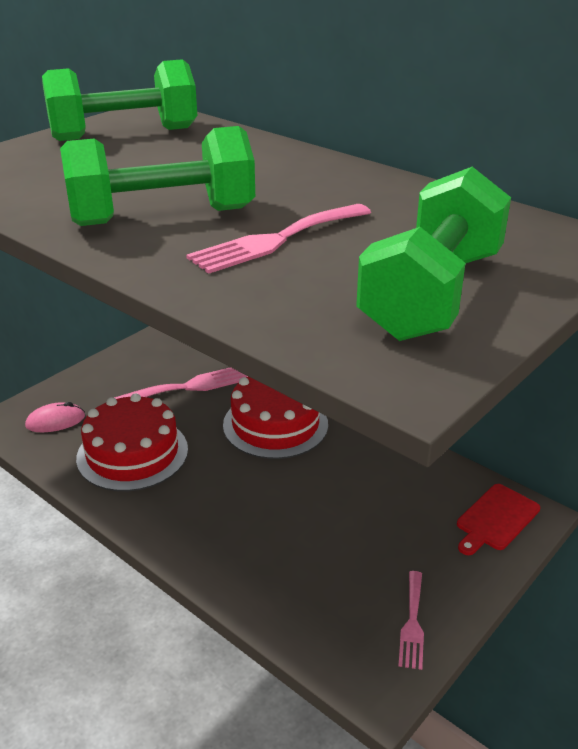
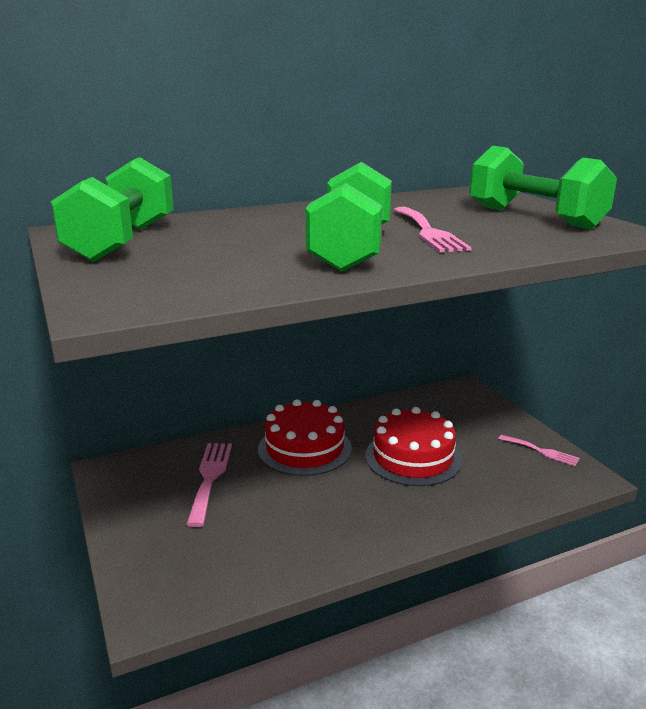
camera: 65 degrees left, 10 degrees down
pink mouse [25,402,85,432] -> none
red cake [76,393,188,491] -> red cake moved to [365,407,462,486]
red cutting board [457,484,540,555] -> none

